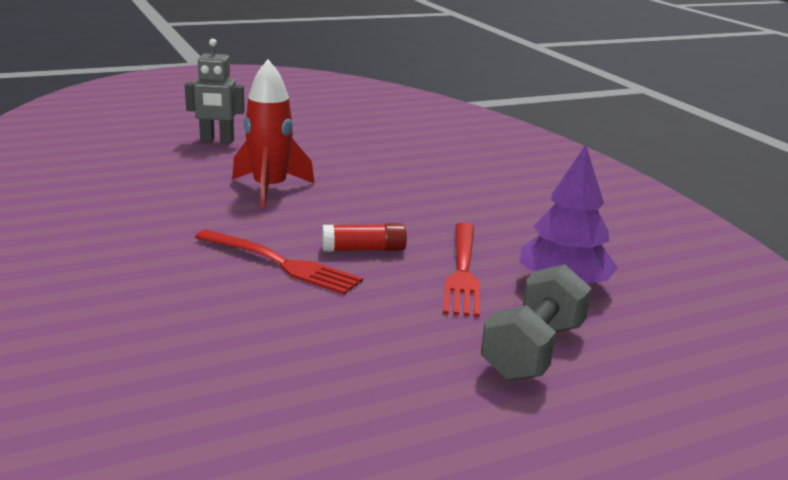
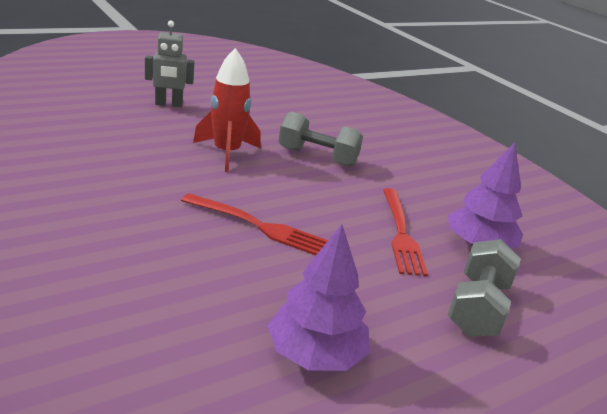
camera: 10 degrees left, 5 degrees up
red glue stick [322,223,407,252] -> none
none -> purple tree [267,224,370,371]
none -> grey dumbbell [279,111,363,167]

